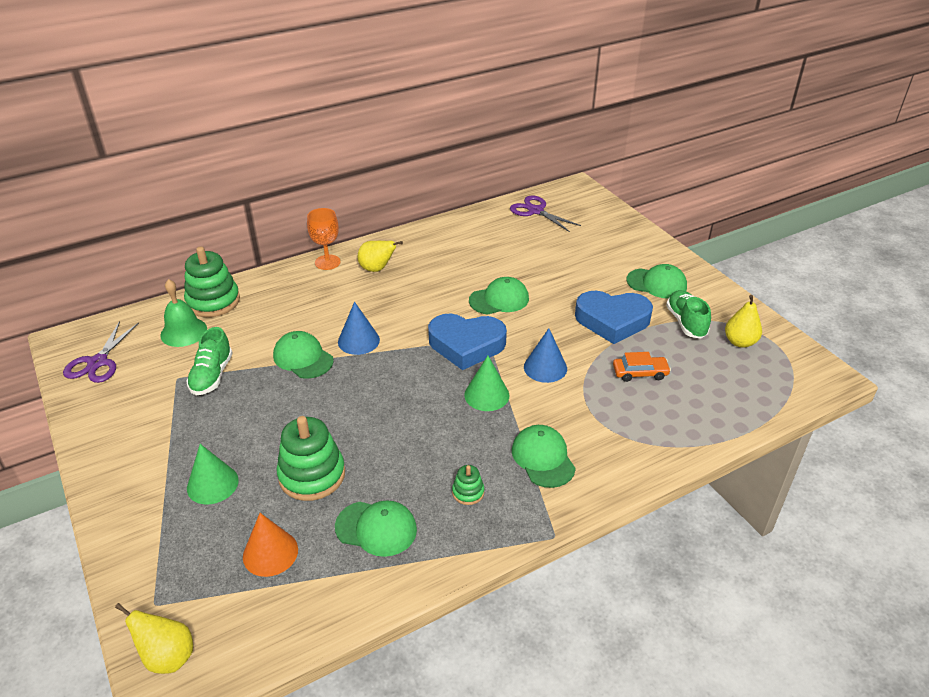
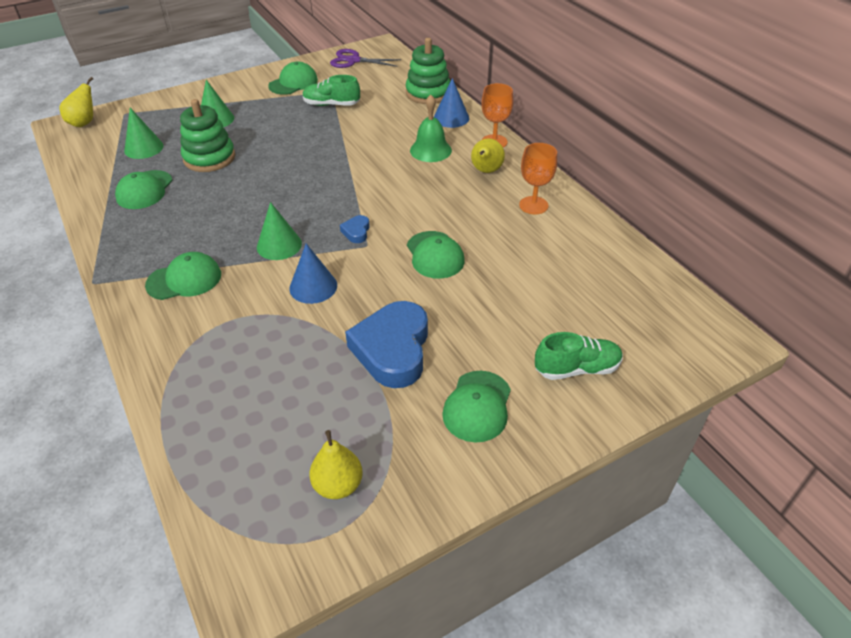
camera: 90 degrees right, 5 degrees up
green bell [160,279,207,347] -> green bell moved to [410,95,452,162]
orange cone [243,513,298,577] -> green cone [124,108,164,159]
green cap [273,331,334,379] -> green cap moved to [268,61,318,95]
blue cone [338,302,380,355] -> blue cone moved to [434,78,469,128]
blue heart [428,313,507,370] -> blue heart [340,215,370,243], size x0.43
green stacking toy [452,465,484,505] -> none
purple scissors [510,195,581,232] -> none
orange car [613,352,671,382] -> none
green shoe [666,290,711,339] -> green shoe moved to [535,332,623,380]
none -> orange goblet [519,143,557,214]

